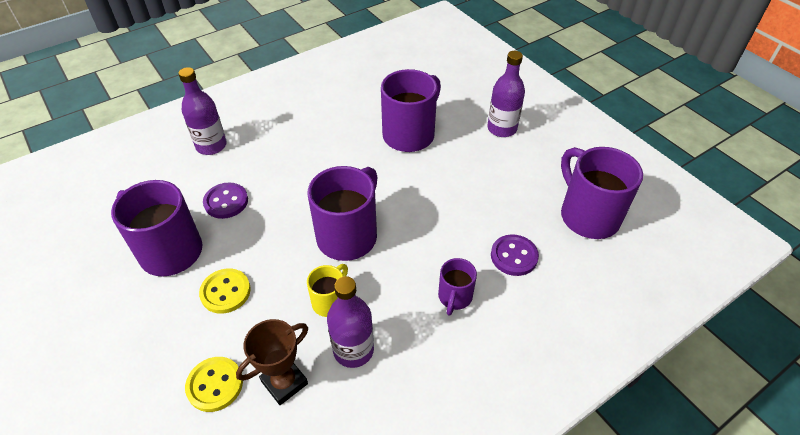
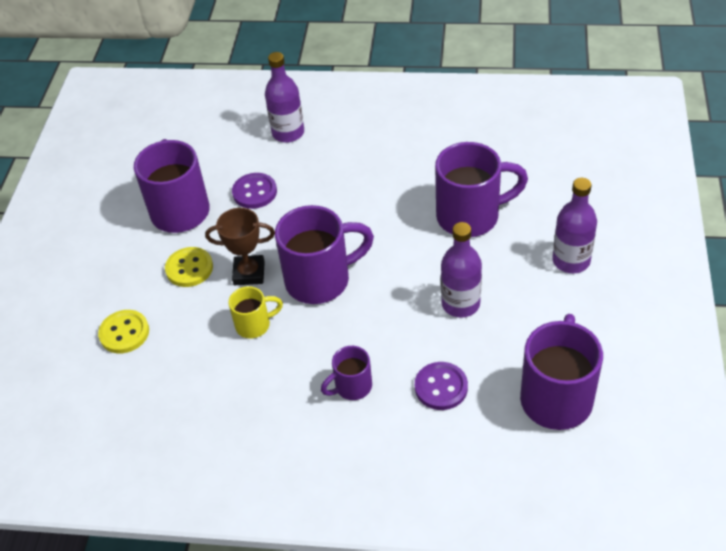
camera: 45 degrees right, 0 degrees up
brown trophy [236,319,308,405] -> brown trophy moved to [205,208,275,285]
purple bottle [327,276,374,368] -> purple bottle moved to [441,222,482,318]

